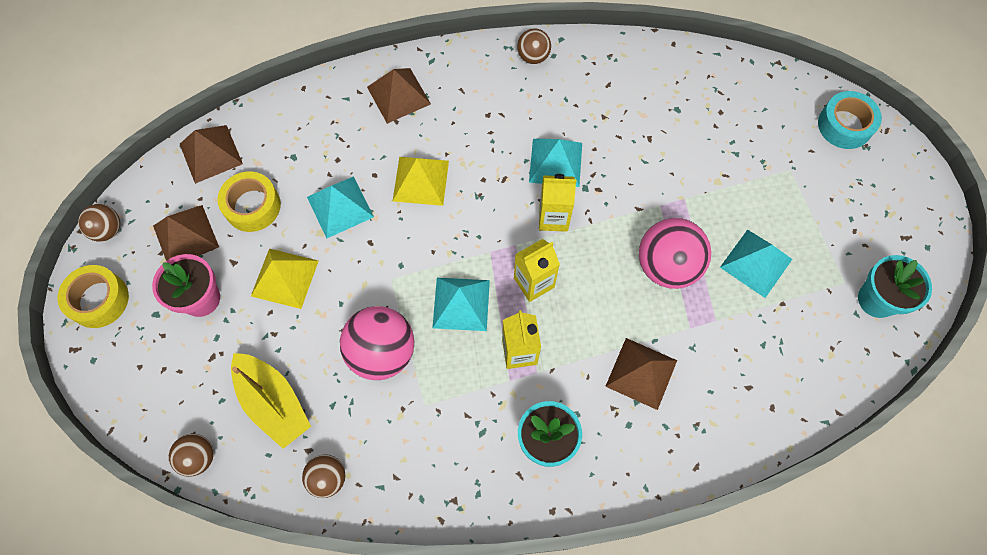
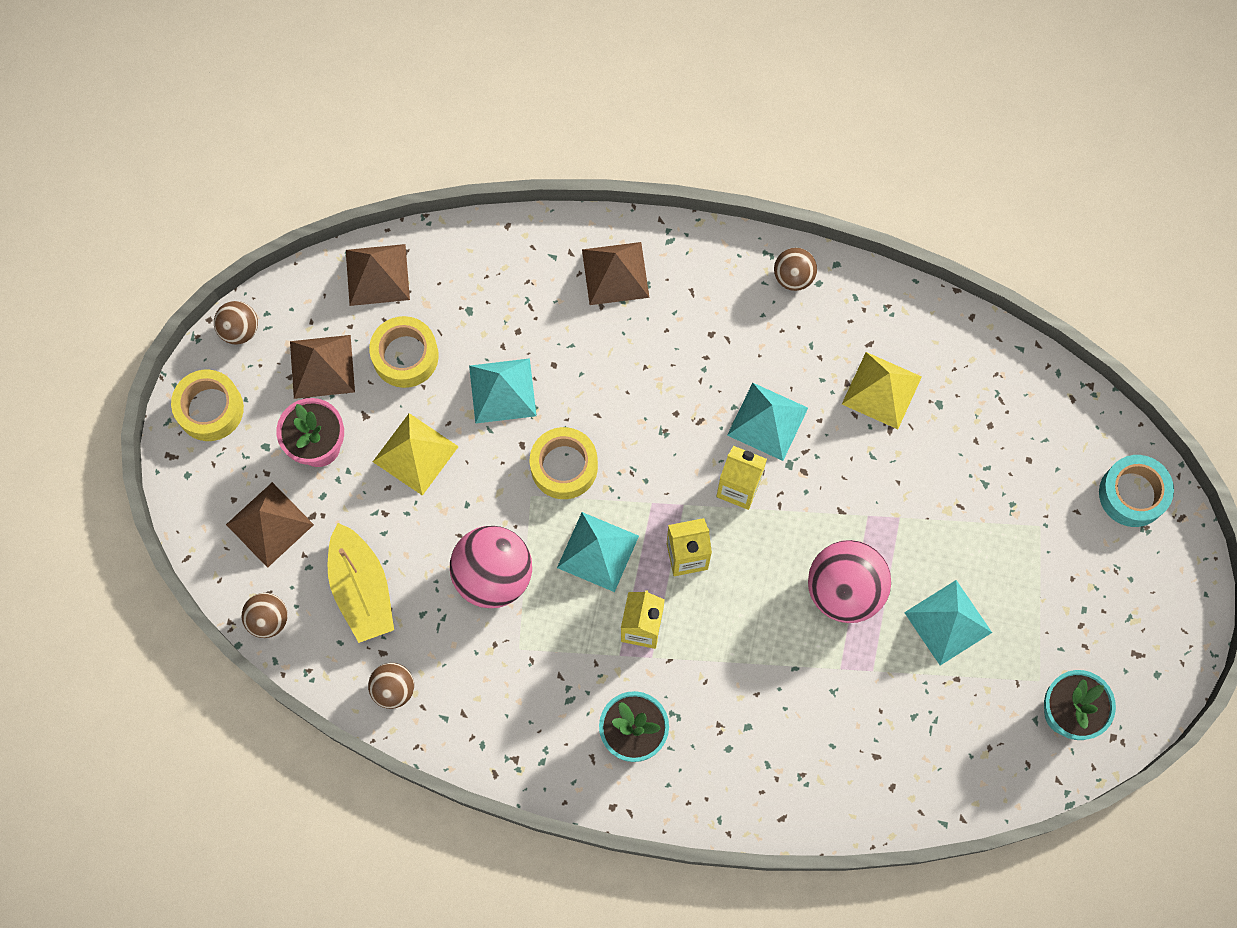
camera: 20 degrees right, 5 degrees up
yellow pyramid [393,157,449,206] -> yellow pyramid moved to [842,352,922,429]
brown pyramid [605,338,677,410] -> brown pyramid moved to [226,482,314,568]
none -> yellow tape [530,427,598,499]

